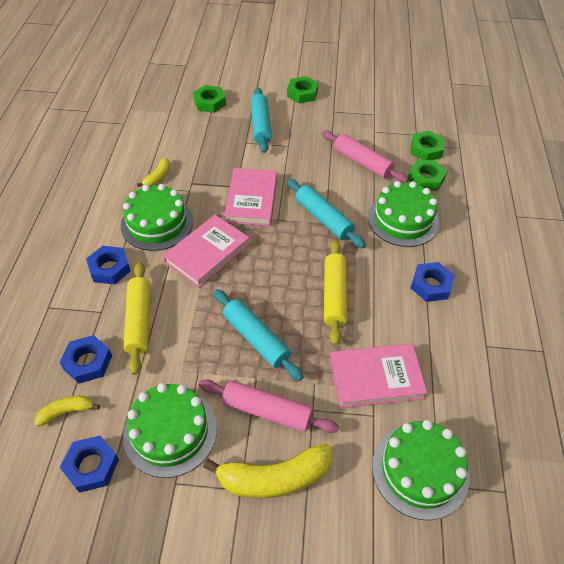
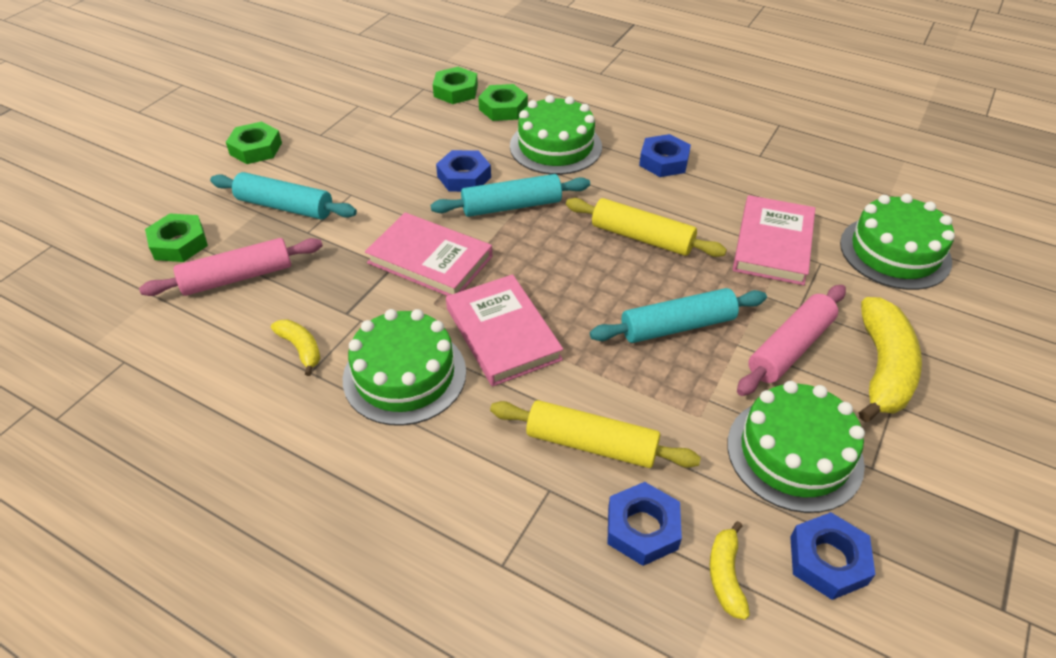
camera: 65 degrees left, 5 degrees down
blue nut [86,246,131,285] -> blue nut moved to [436,150,491,192]
pink rolling pin [322,131,409,182] -> pink rolling pin moved to [139,238,323,296]

